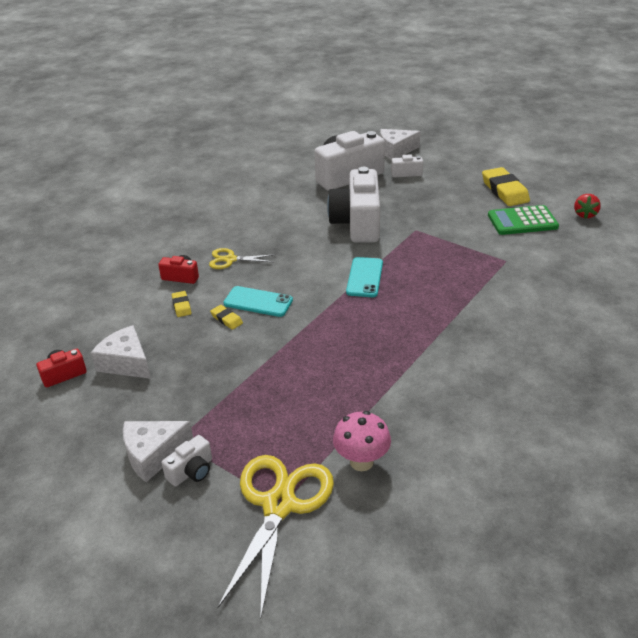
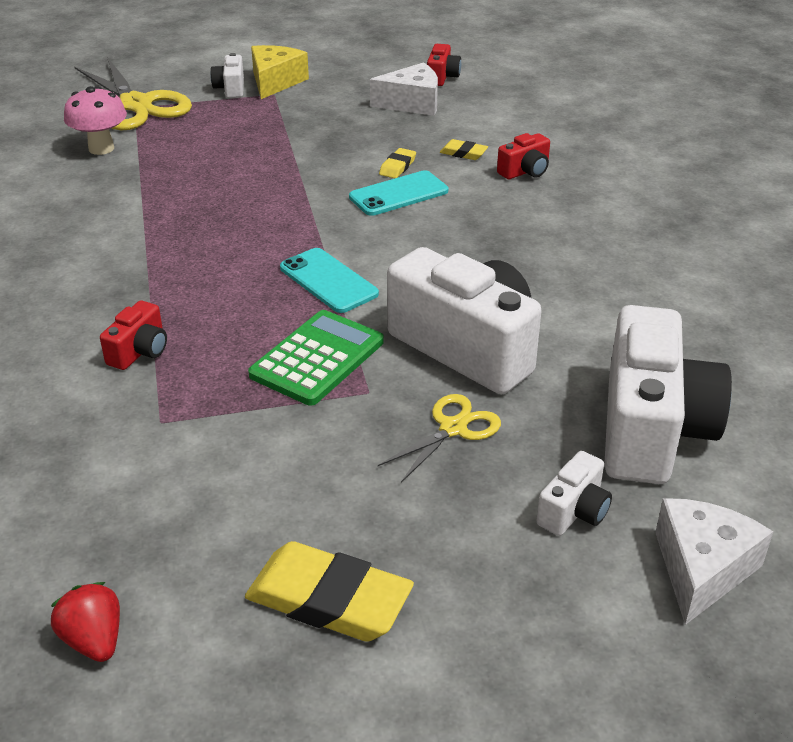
camera: 130 degrees right, 0 degrees up
white cheese [123,421,193,482] -> yellow cheese [251,45,309,99]
yellow scissors [209,248,275,269] -> yellow scissors moved to [378,394,501,482]
yellow eraser [210,305,243,330] -> yellow eraser turned 60 degrees counterclockwise [379,148,416,179]
green calculator [488,205,559,235] -> green calculator moved to [248,310,384,406]
none -> red camera [100,300,167,370]

